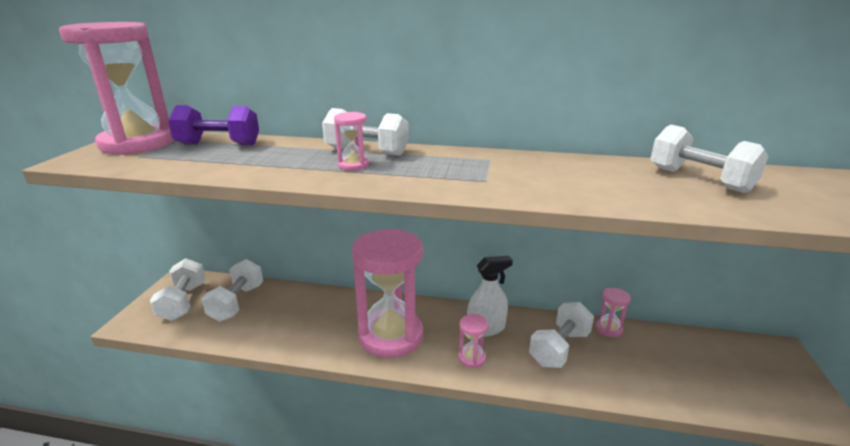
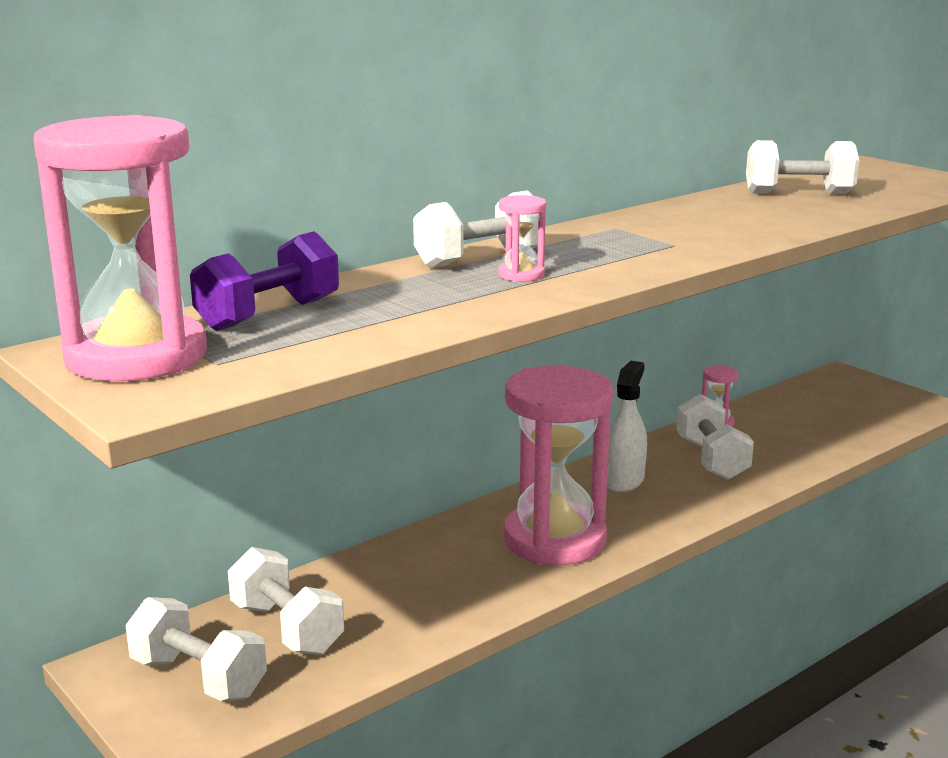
camera: 50 degrees left, 5 degrees down
pink hourglass [458,314,489,368] -> none

